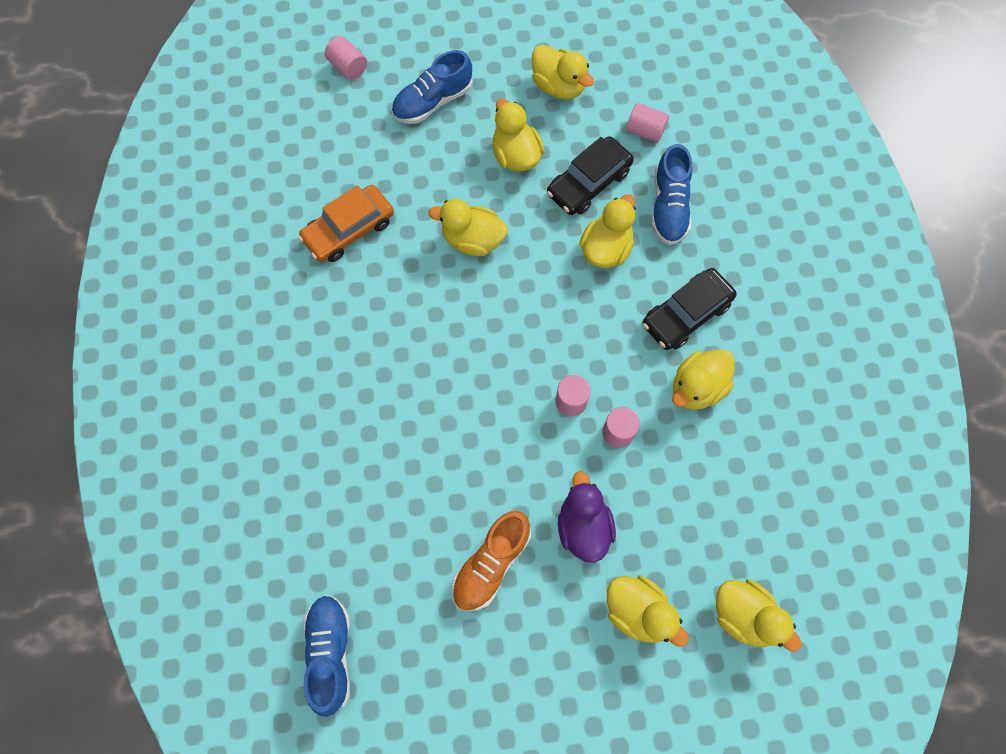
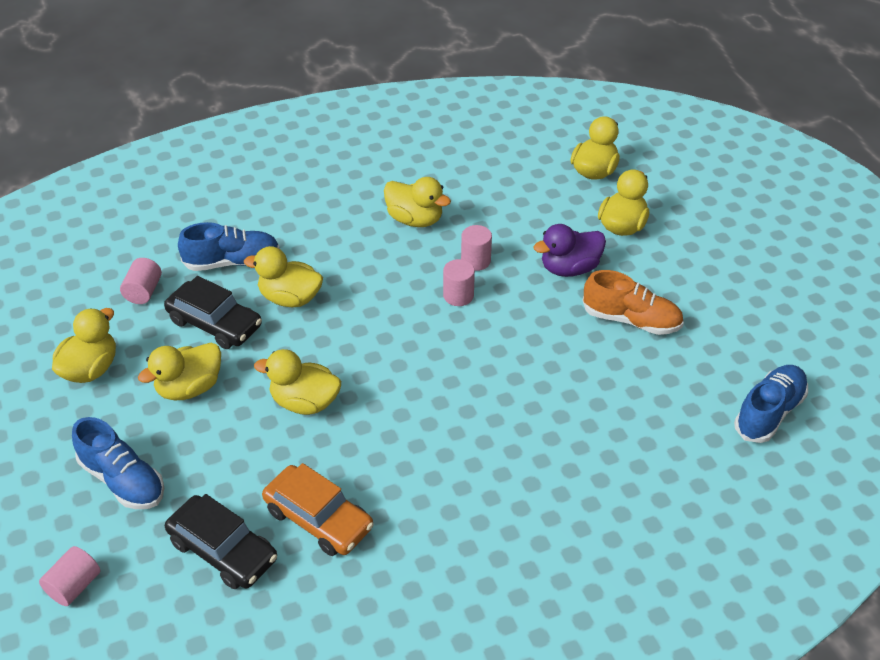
camera: 105 degrees left, 25 degrees down
blue shoe [303,595,350,717] -> blue shoe turned 150 degrees clockwise [734,365,808,443]
yellow duck [428,199,508,256] -> yellow duck turned 105 degrees clockwise [254,349,341,415]
black car [642,268,737,350] -> black car moved to [165,494,277,589]

